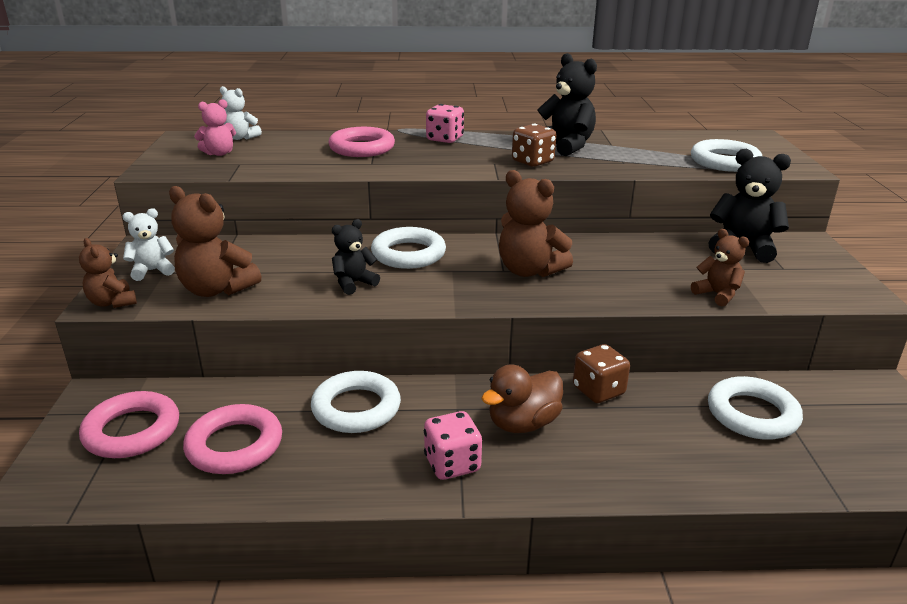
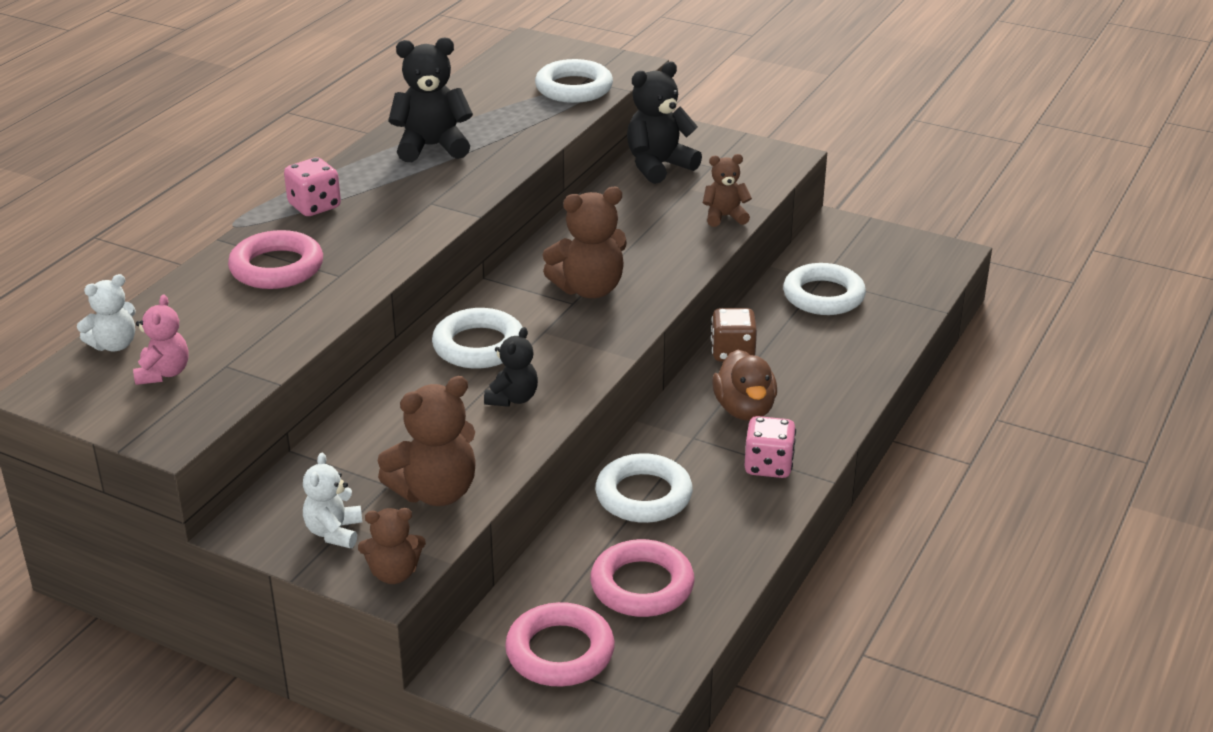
camera: 60 degrees left, 5 degrees up
black teddy bear [332,219,380,295] -> black teddy bear turned 150 degrees counterclockwise [484,327,538,407]
brown dice [512,124,556,167] -> none

